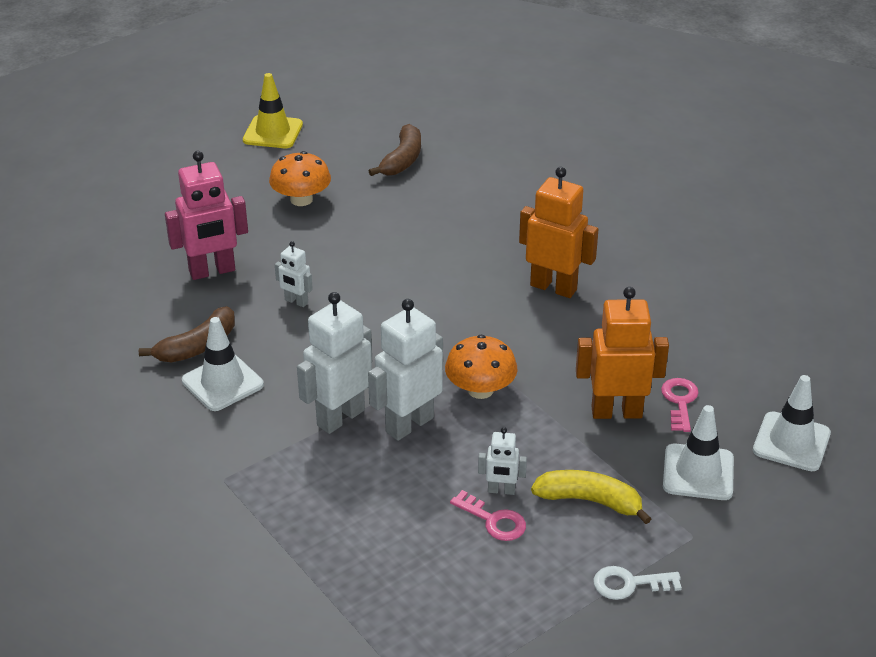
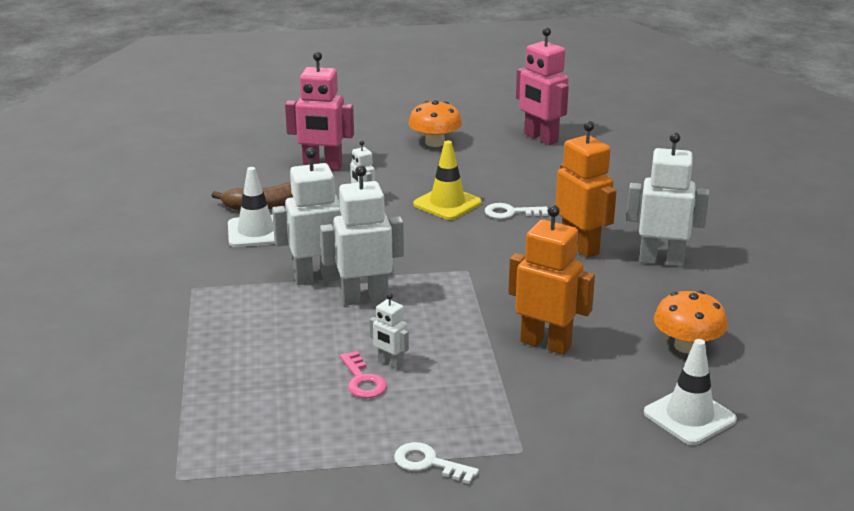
camera: 30 degrees right, 10 degrees down
yellow traffic cone [243,73,303,148] -> yellow traffic cone moved to [413,141,482,220]
brown banana [369,124,421,176] -> pink robot [516,27,569,145]
orange mushroom [445,335,518,399] -> orange mushroom moved to [654,290,728,354]
yellow banana [531,470,651,524] -> none
pink key [661,378,699,432] -> none
white traffic cone [663,405,734,500] -> none
none -> white key [485,203,548,219]
none -> white robot [626,132,709,267]

